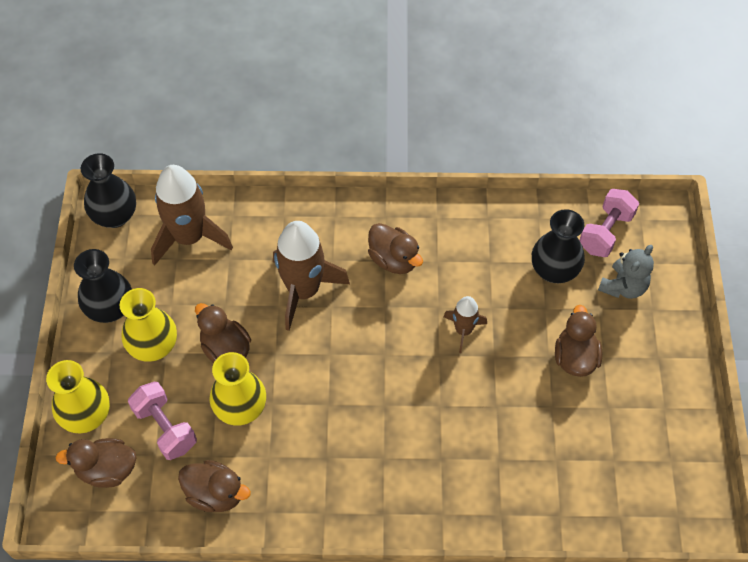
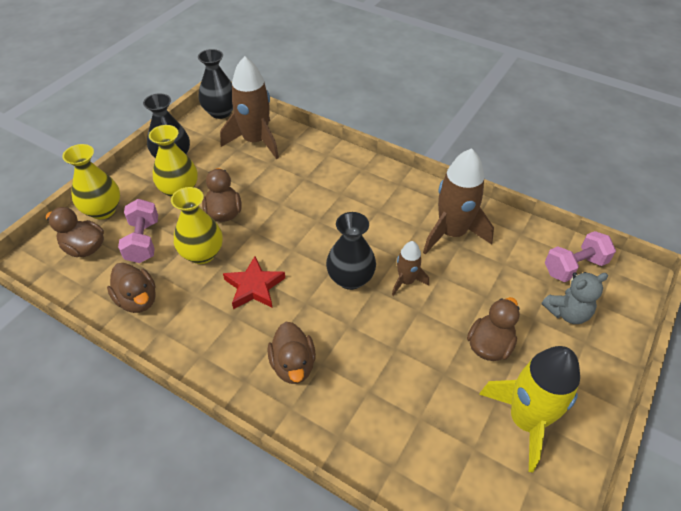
camera: 30 degrees right, 10 degrees down
brown rocket [273,221,350,331] -> brown rocket moved to [423,148,494,255]
brown duck [368,223,423,274] -> brown duck moved to [267,322,316,384]
black vase [532,209,585,283] -> black vase moved to [326,212,376,290]
none -> red star [223,256,285,309]
none -> yellow rocket [479,346,580,472]

